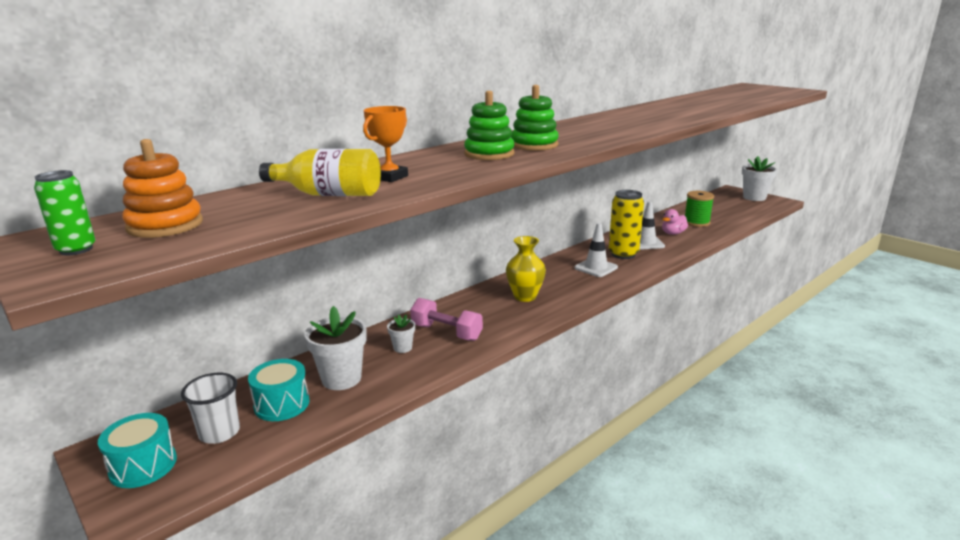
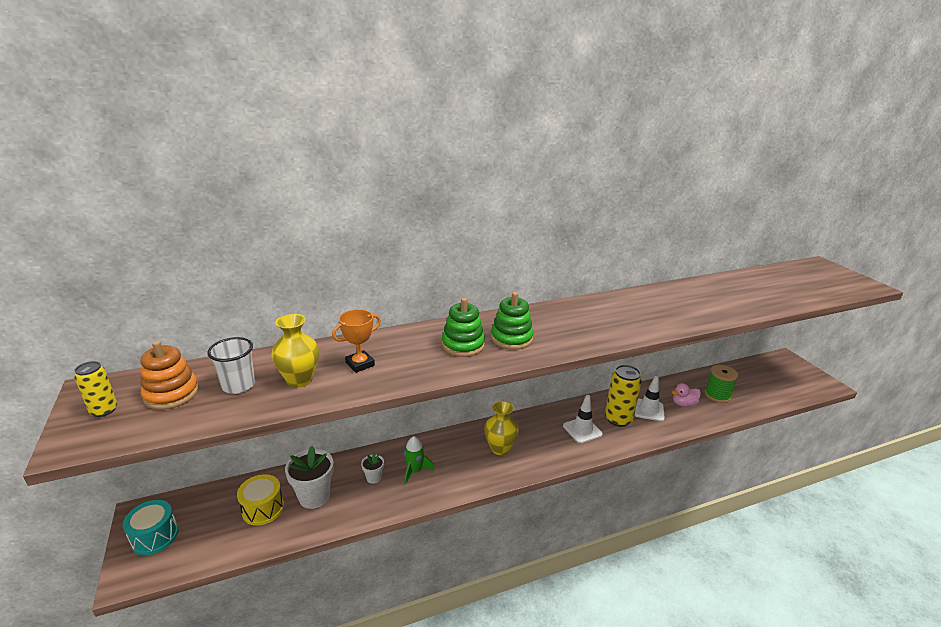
camera: 20 degrees right, 5 degrees up
green can [34,170,96,255] -> yellow can [74,361,117,417]
white cup [181,373,240,444] -> white cup moved to [207,337,255,394]
turquoise drum [248,359,309,421] -> yellow drum [237,474,284,526]
yellow bottle [259,149,381,196] -> yellow vase [271,314,319,387]
pink dumbbell [410,298,483,341] -> green rocket [404,436,434,485]
white flower pot [742,156,778,201] -> none

